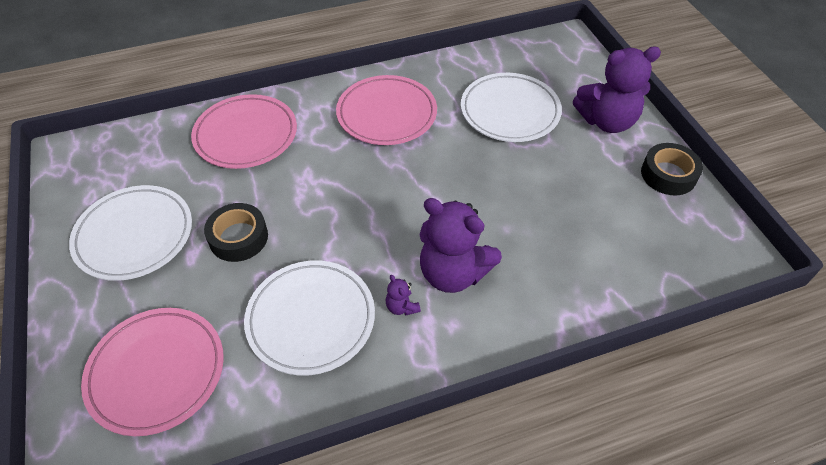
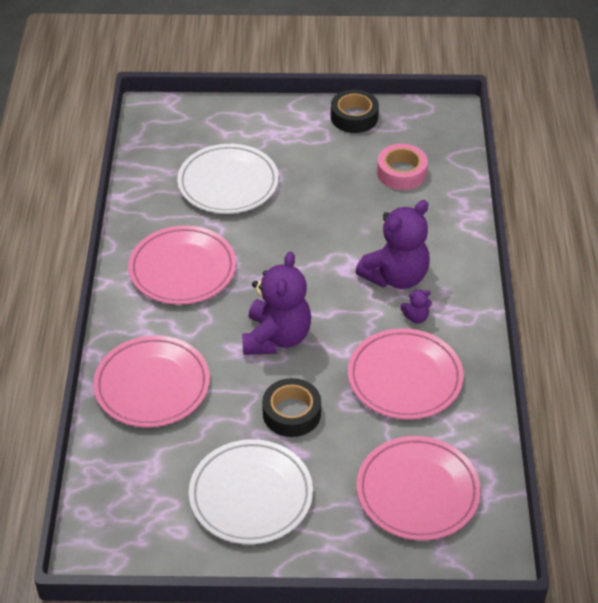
camera: 70 degrees left, 5 degrees down
white plate [244,260,375,376] -> pink plate [348,328,464,420]
purple teddy bear [573,47,661,133] -> purple teddy bear moved to [242,252,311,355]
none -> pink tape [377,144,428,190]

